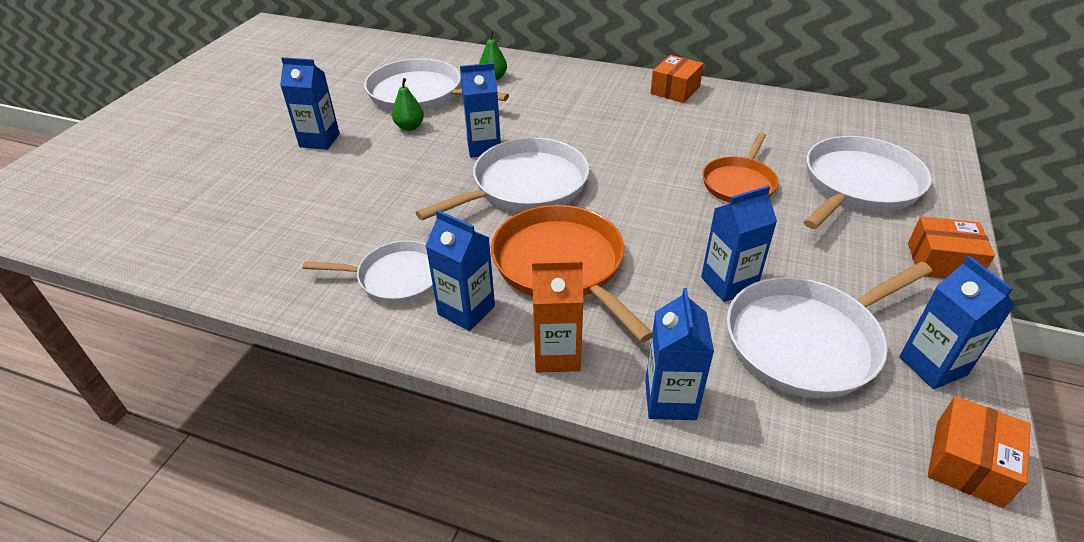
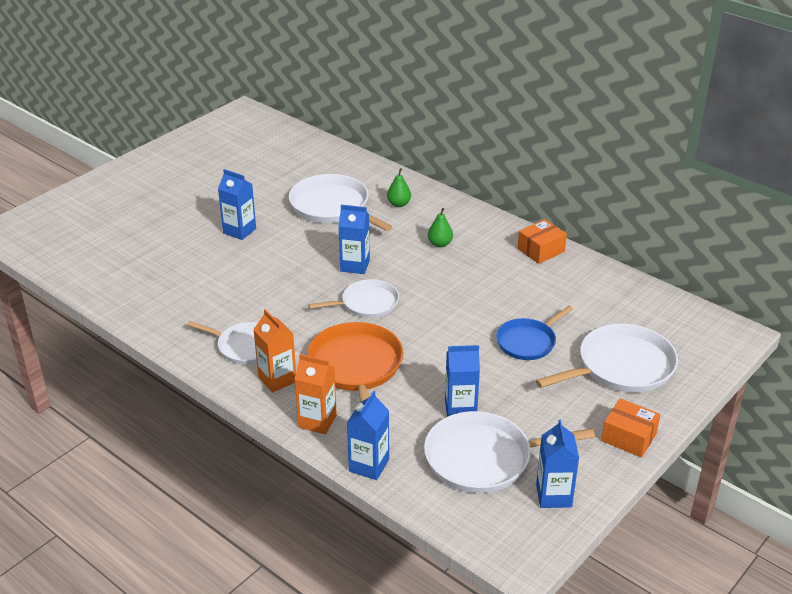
camera: 20 degrees right, 5 degrees down
green pear [392,78,424,131] -> green pear moved to [428,208,453,247]
white pan [415,138,589,221] -> white pan [308,279,399,318], size x0.63
blue carton [426,210,495,331] -> orange carton [253,309,296,393]
orange pan [702,133,778,203] -> blue pan [496,305,573,360]
orange box [928,396,1031,508] -> none

